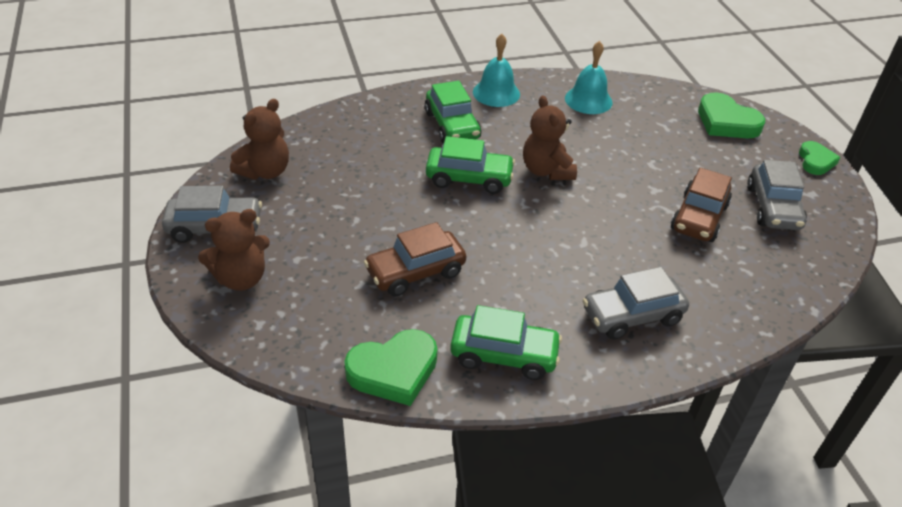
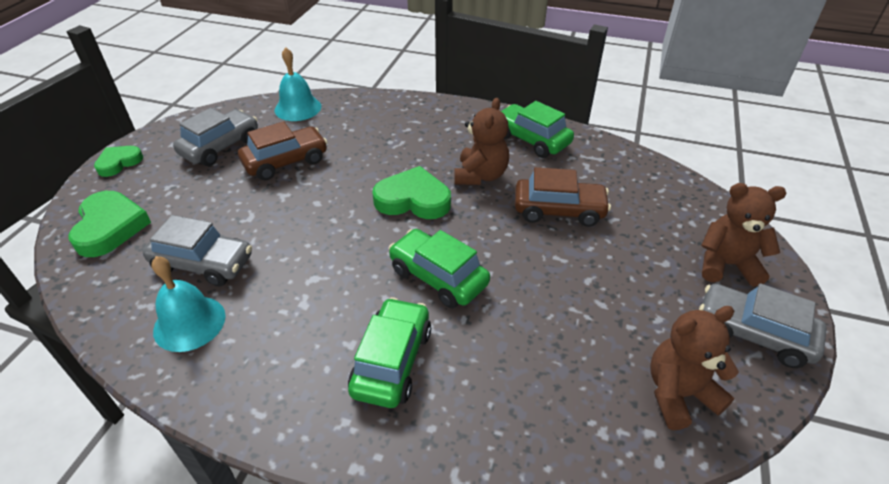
camera: 145 degrees left, 0 degrees up
green heart [344,329,437,406] -> green heart moved to [373,166,451,219]
turquoise bell [473,34,520,107] -> turquoise bell moved to [275,47,321,121]
brown teddy bear [523,96,577,180] -> brown teddy bear moved to [454,98,509,185]
grey car [583,267,689,340] -> grey car moved to [143,215,252,286]

